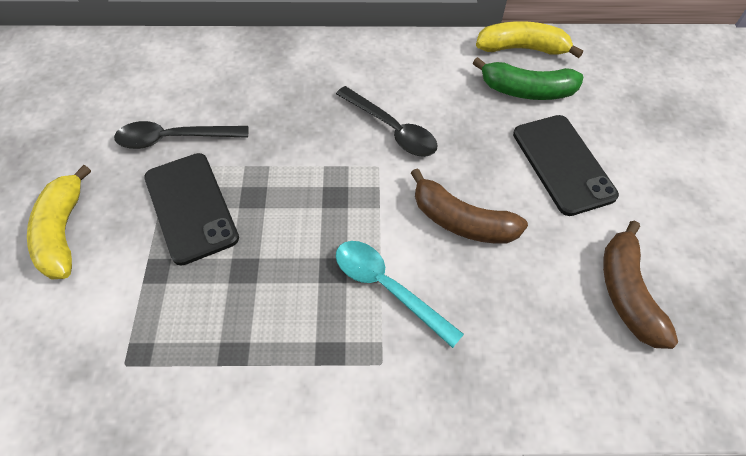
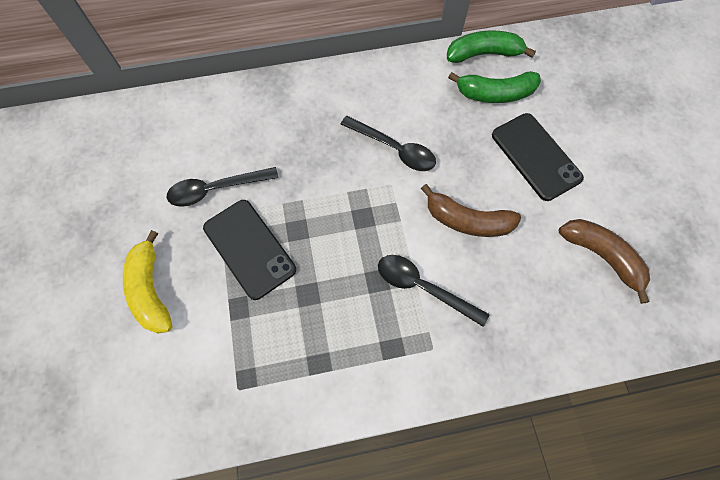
camera: 10 degrees left, 10 degrees up
turquoise spoon [336,241,464,348] -> black spoon [378,255,489,327]
yellow banana [476,21,583,58] -> green banana [447,30,536,63]
brown banana [603,220,678,349] -> brown banana turned 150 degrees clockwise [559,219,650,304]

